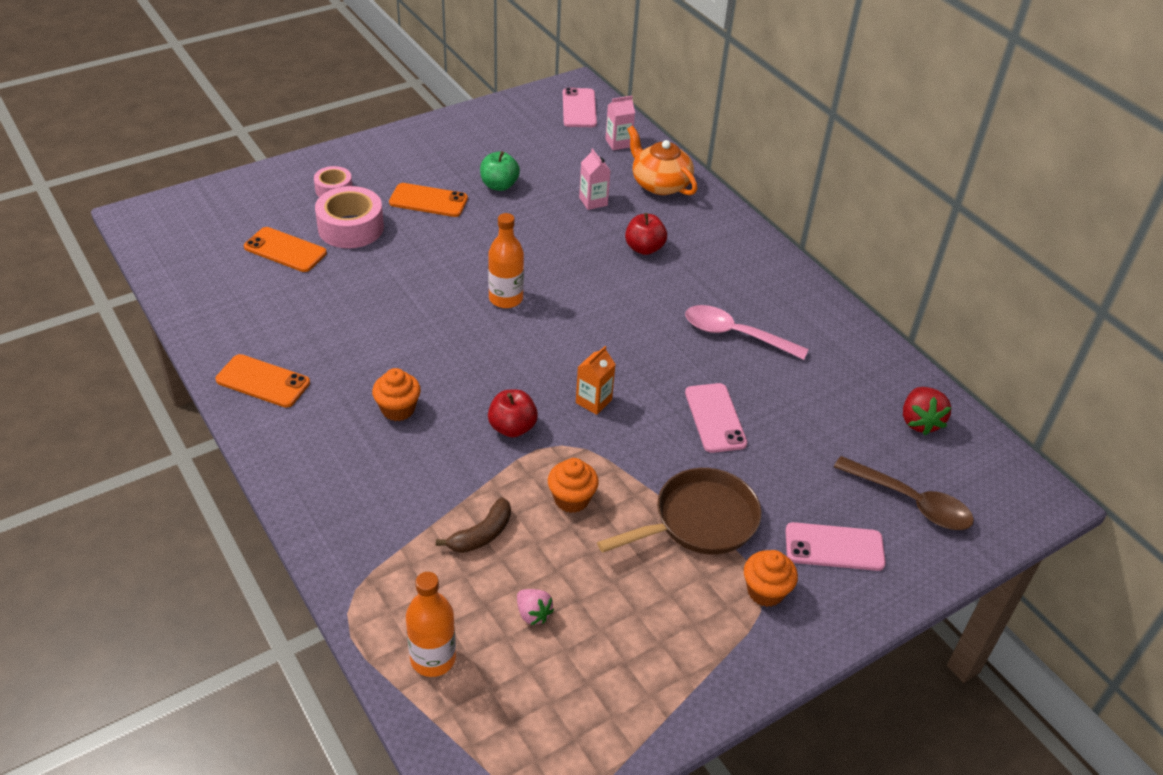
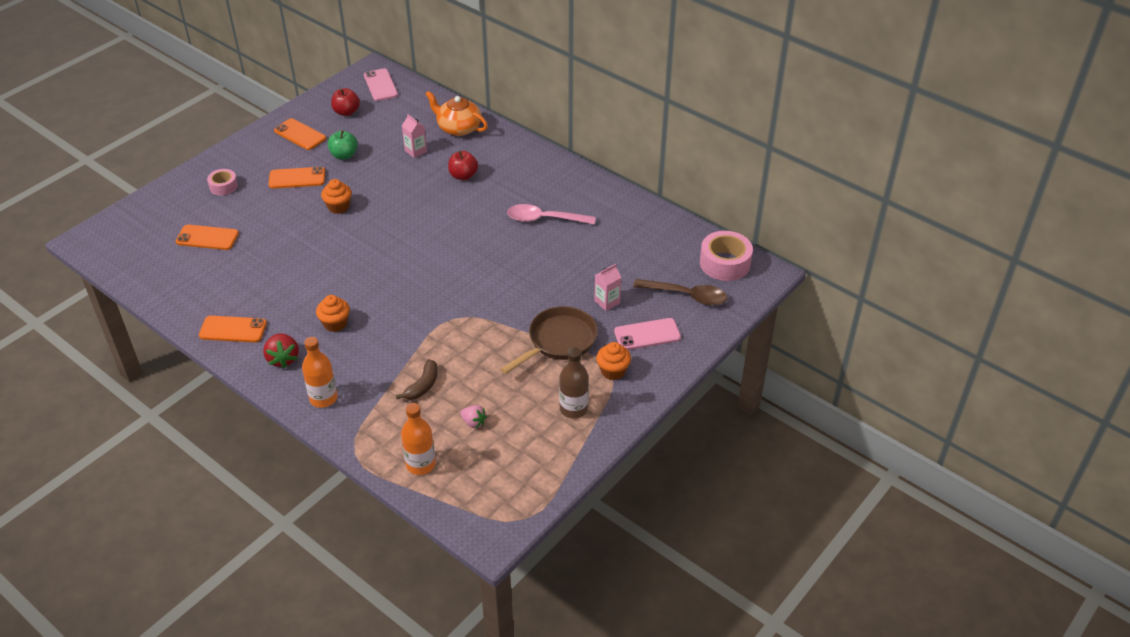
camera: 15 degrees left, 0 degrees up
pink tape [315,186,384,248] -> pink tape moved to [700,231,753,281]
orange bottle [488,213,524,308] -> orange bottle moved to [302,337,338,408]
red apple [488,390,538,438] -> red apple moved to [331,88,360,116]
orange cupcake [548,458,599,513] -> orange cupcake moved to [321,179,352,214]
orange carton [576,346,615,415] -> none
pink carton [605,96,635,150] -> pink carton moved to [594,264,622,311]
pink phone [685,383,747,453] -> none
red strawberry [903,387,952,435] -> red strawberry moved to [263,333,299,368]
none -> orange phone [274,118,326,150]
none -> brown bottle [559,347,589,419]

